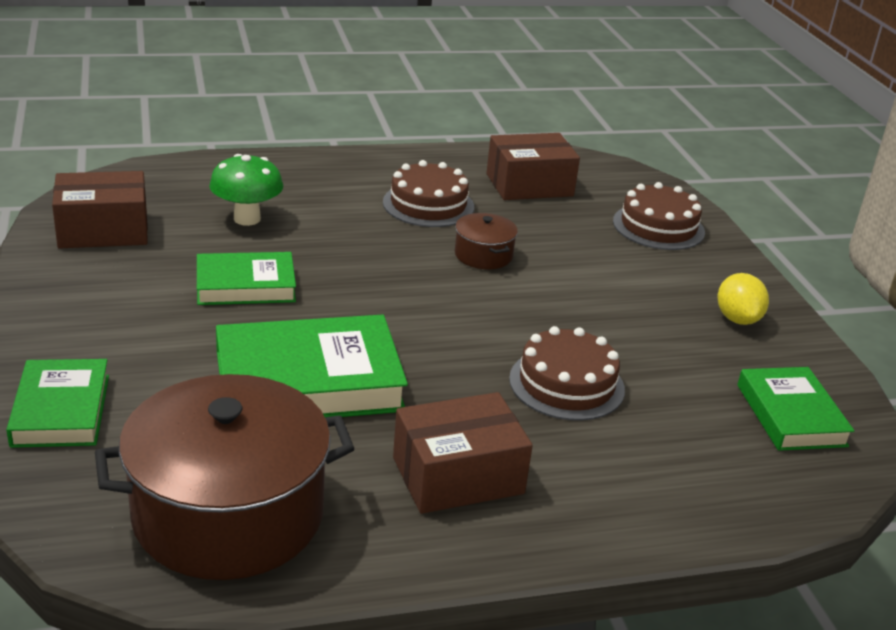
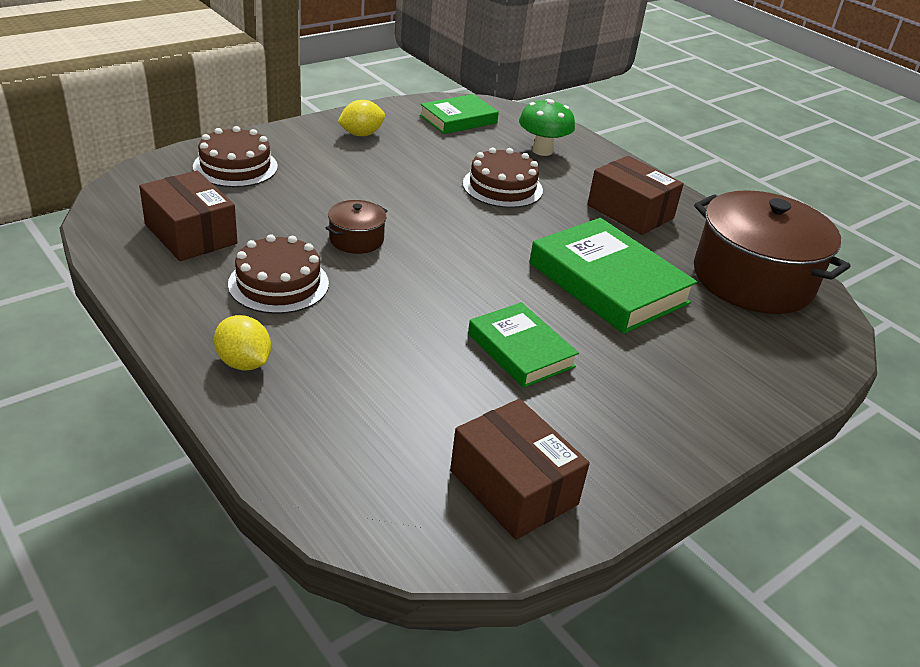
camera: 115 degrees left, 5 degrees up
green book [6,359,109,448] -> none
green mushroom [209,154,283,226] -> green mushroom moved to [519,99,575,156]
none -> yellow lemon [214,315,271,371]

